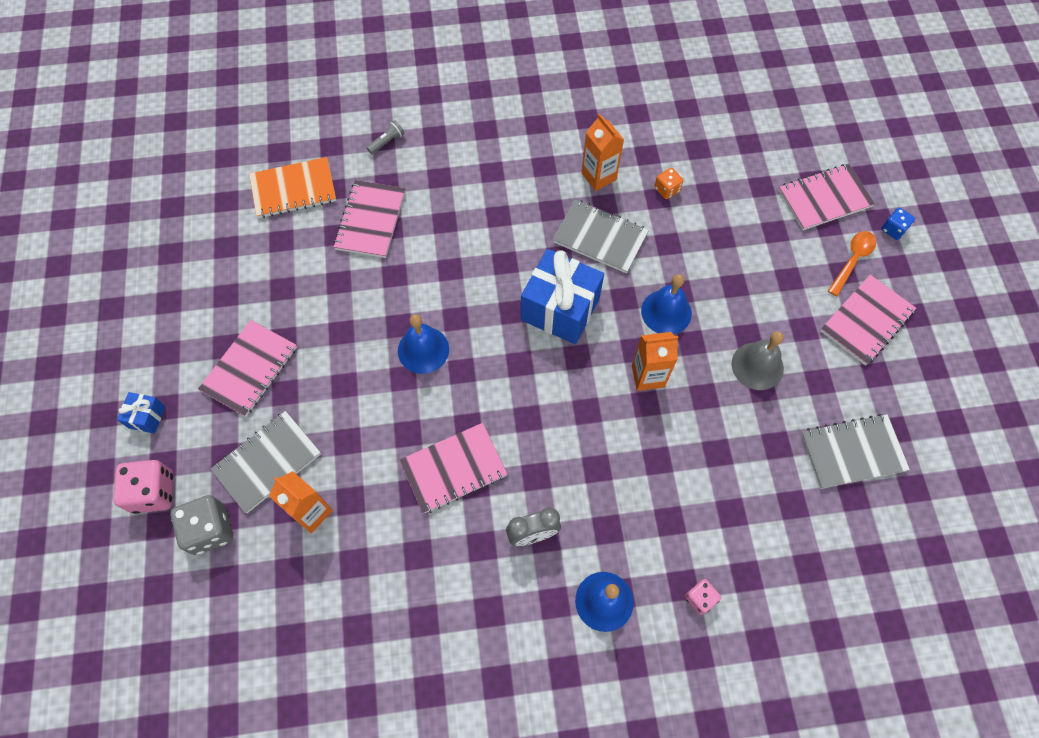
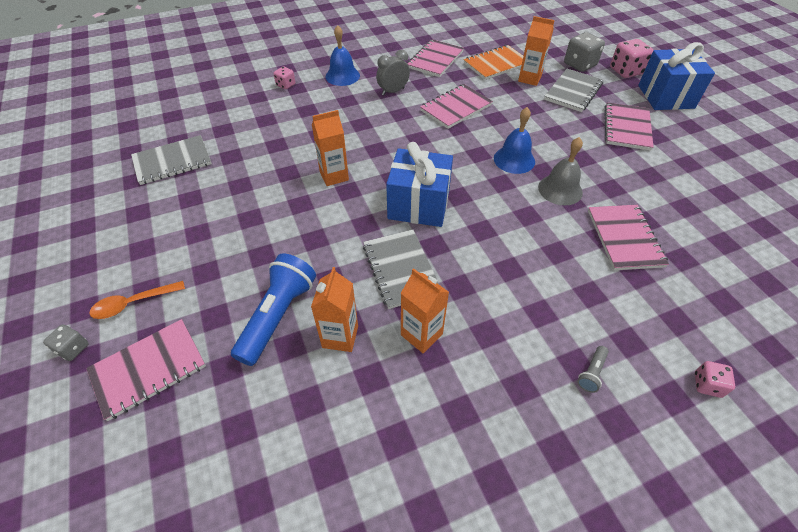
camera: 165 degrees right, 15 degrees down
blue gift [117,392,166,434] -> blue gift [638,42,715,110], size x2.15
orange notebook [249,157,336,218] -> orange notebook moved to [464,45,523,80]
grey flashlight [367,120,405,154] -> grey flashlight moved to [577,346,609,393]
grey notebook [553,199,649,273] -> grey notebook turned 60 degrees clockwise [363,230,439,309]
blue bell [641,274,692,334] -> none
orange dice [654,168,683,199] -> orange carton [311,267,358,352]
grey bell [732,331,784,390] -> grey bell moved to [538,137,583,205]
pink notebook [820,274,916,366] -> pink notebook moved to [407,39,464,77]
orange spoon [828,231,876,296] -> orange spoon turned 45 degrees clockwise [89,281,185,319]
blue dice [881,208,915,240] -> grey dice [43,324,89,361]
none -> blue flashlight [231,253,316,366]
none -> pink dice [695,361,735,398]

